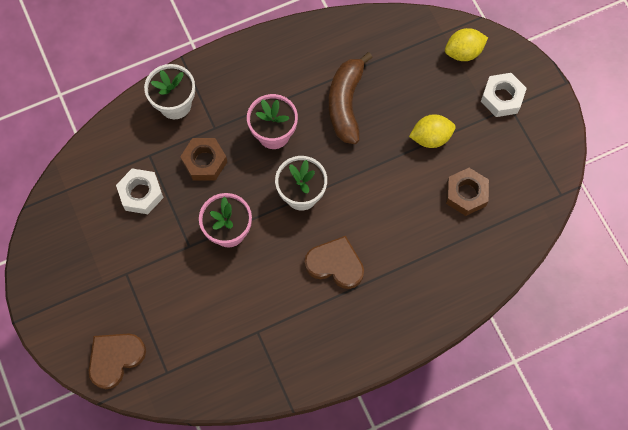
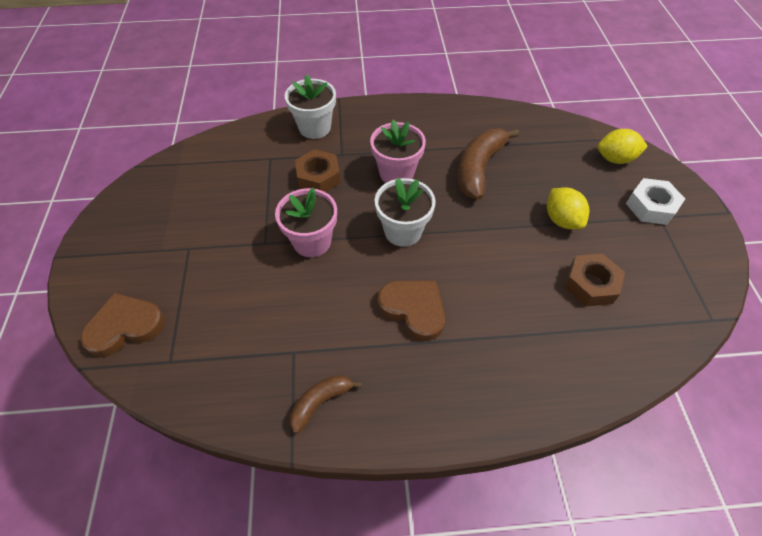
camera: 20 degrees right, 15 degrees down
white nut [116,169,164,214] -> none
yellow lemon [409,114,456,148] -> yellow lemon turned 60 degrees clockwise [547,188,590,229]
none -> brown banana [290,375,362,433]

